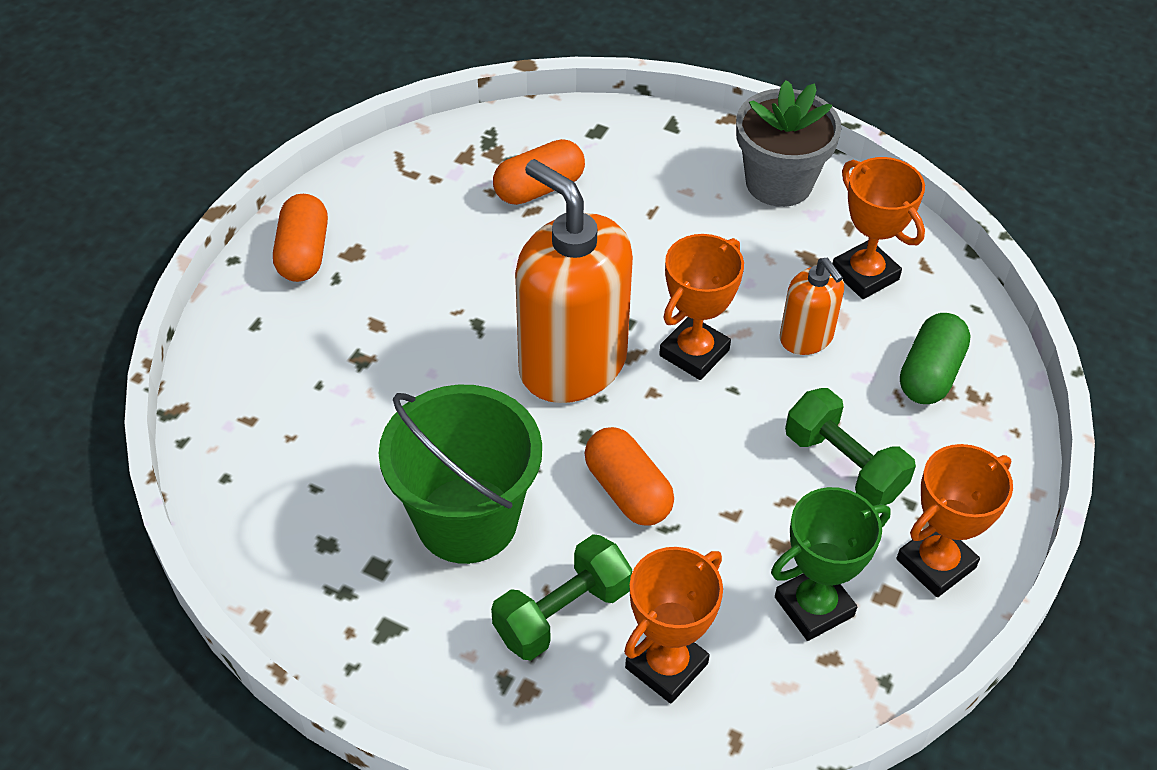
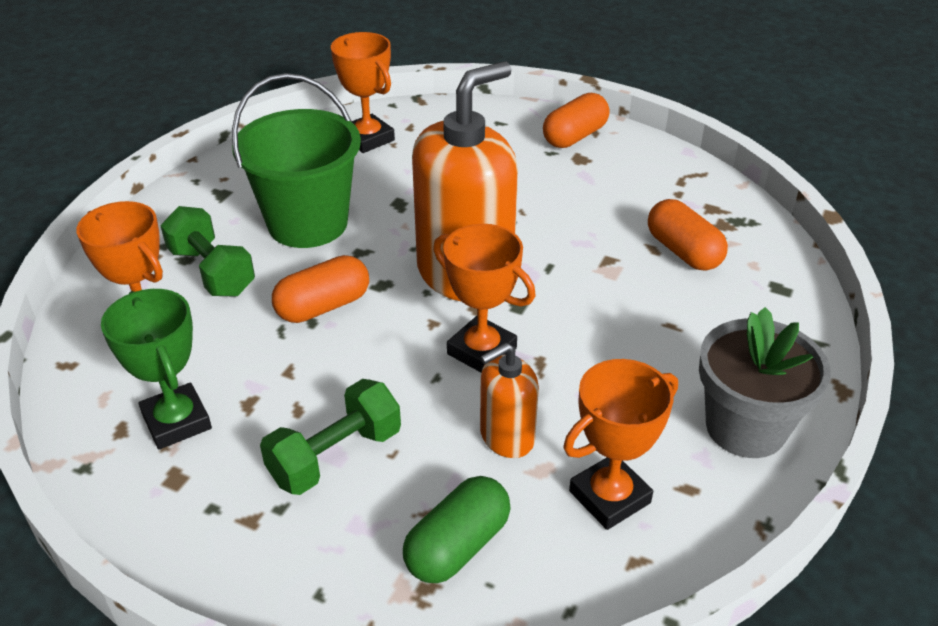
camera: 90 degrees right, 10 degrees down
orange capsule [273,194,328,282] -> orange capsule turned 45 degrees counterclockwise [543,93,610,148]
orange trophy [897,444,1013,597] -> orange trophy moved to [331,32,395,153]
green capsule [900,313,970,404] -> green capsule turned 75 degrees counterclockwise [403,476,511,583]

